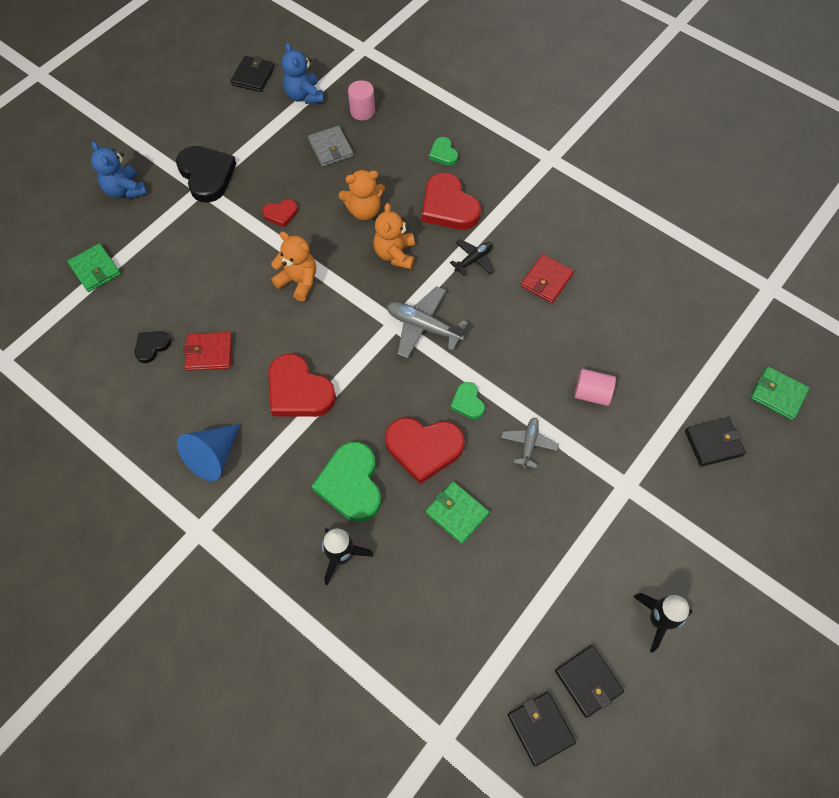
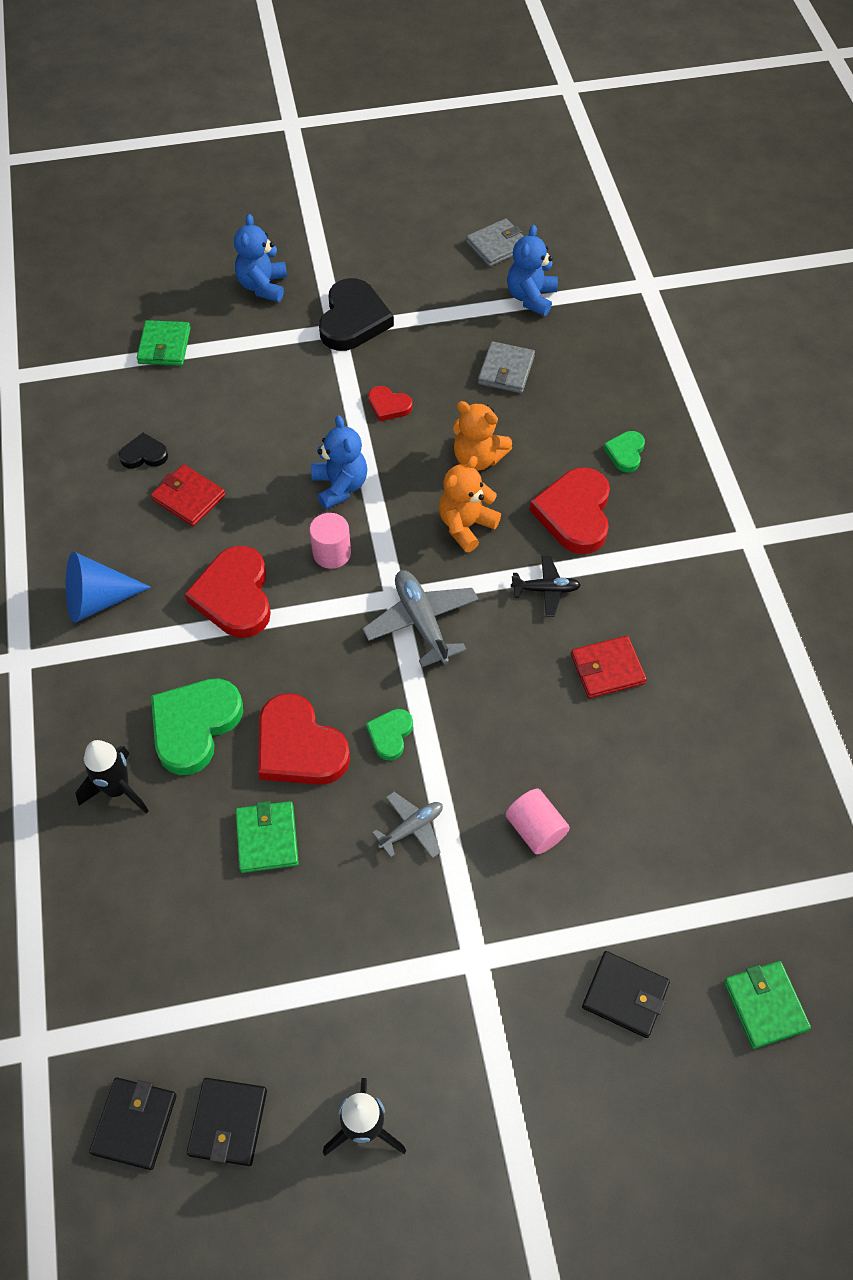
camera: 40 degrees right, 5 degrees down
black wallet [231,56,275,92] -> grey wallet [466,218,524,267]
orange teddy bear [271,232,316,301] -> blue teddy bear [311,415,367,509]
pink cylinder [348,80,375,120] -> pink cylinder moved to [309,513,351,569]

